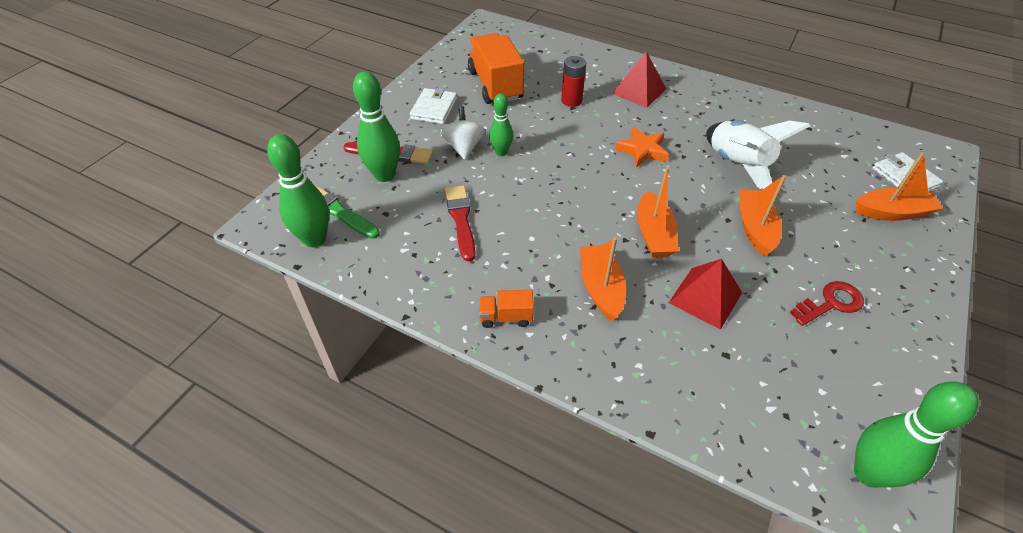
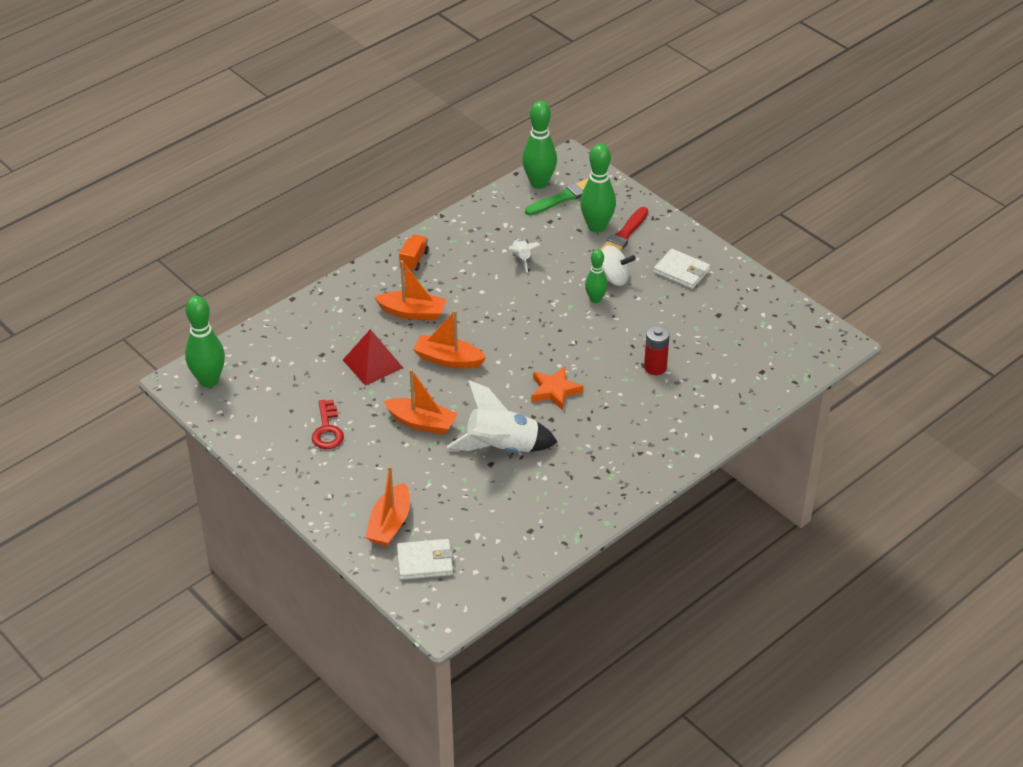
camera: 110 degrees right, 5 degrees down
red brush [445,185,476,261] -> white rocket [509,239,541,273]
orange truck [468,33,524,104] -> none
red pyramid [612,52,666,108] -> none

